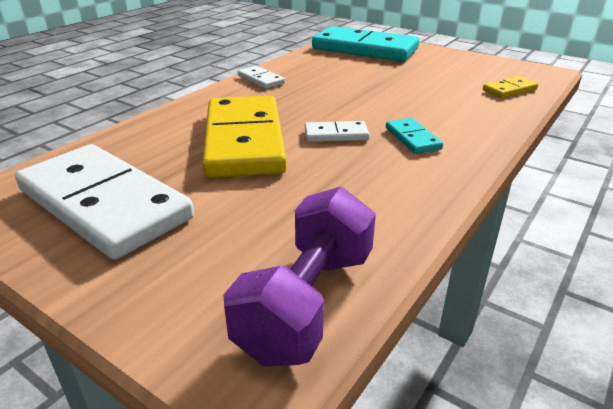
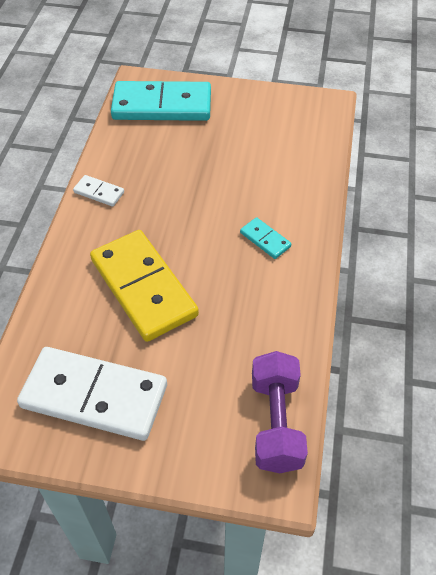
camera: 25 degrees left, 20 degrees up
white domino [305,121,369,142] -> none
yellow domino [483,76,538,98] -> none

